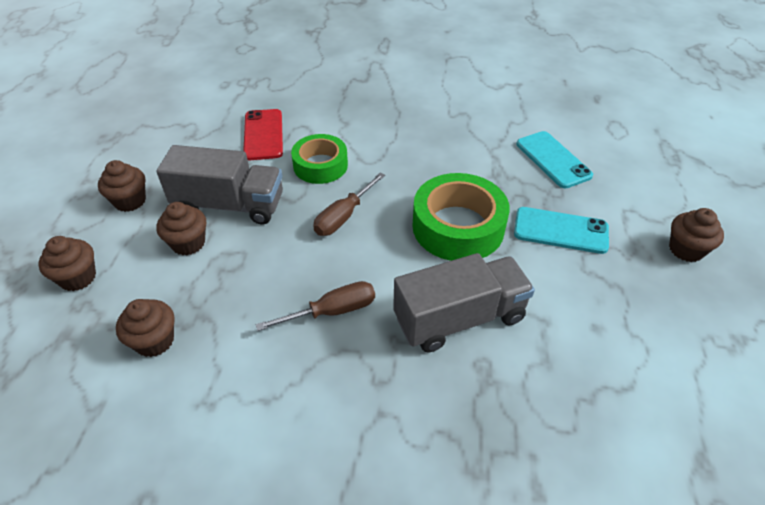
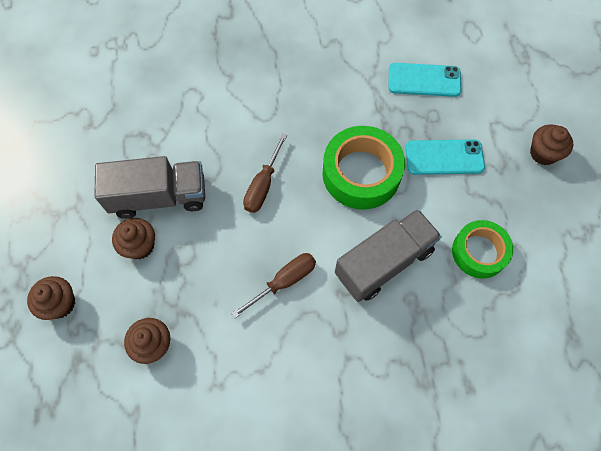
camera: 15 degrees left, 20 degrees up
brown cupcake [98,160,146,212] -> none
red phone [243,109,283,160] -> none
green tape [291,134,348,184] -> green tape moved to [452,220,513,279]
turquoise phone [516,131,593,188] -> turquoise phone turned 45 degrees counterclockwise [389,63,462,97]

